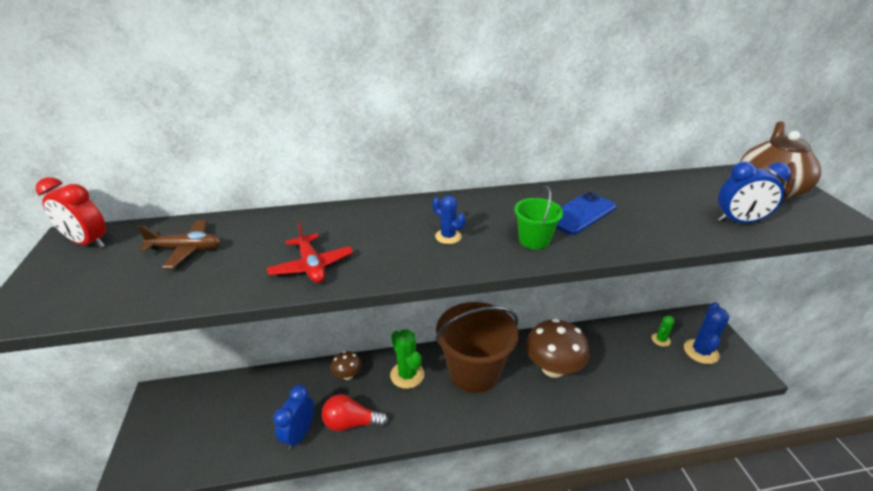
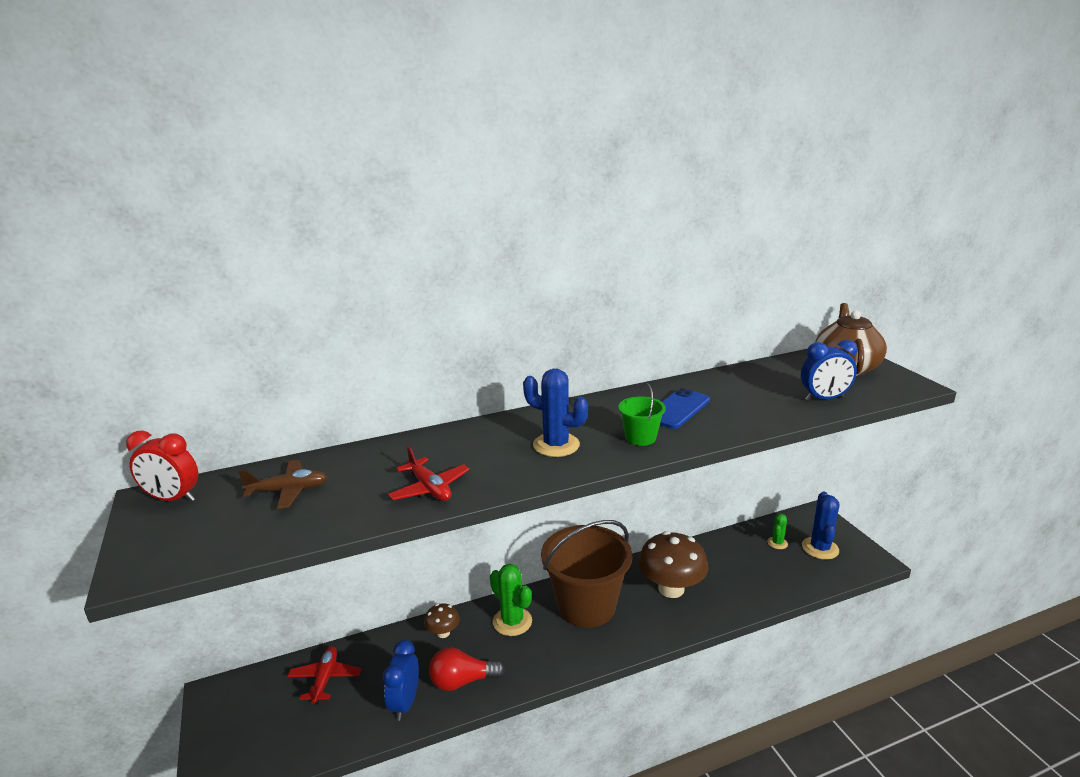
camera: 10 degrees left, 10 degrees down
blue cactus [432,195,466,244] -> blue cactus [523,369,588,457], size x1.76
none -> red plane [287,646,361,704]

